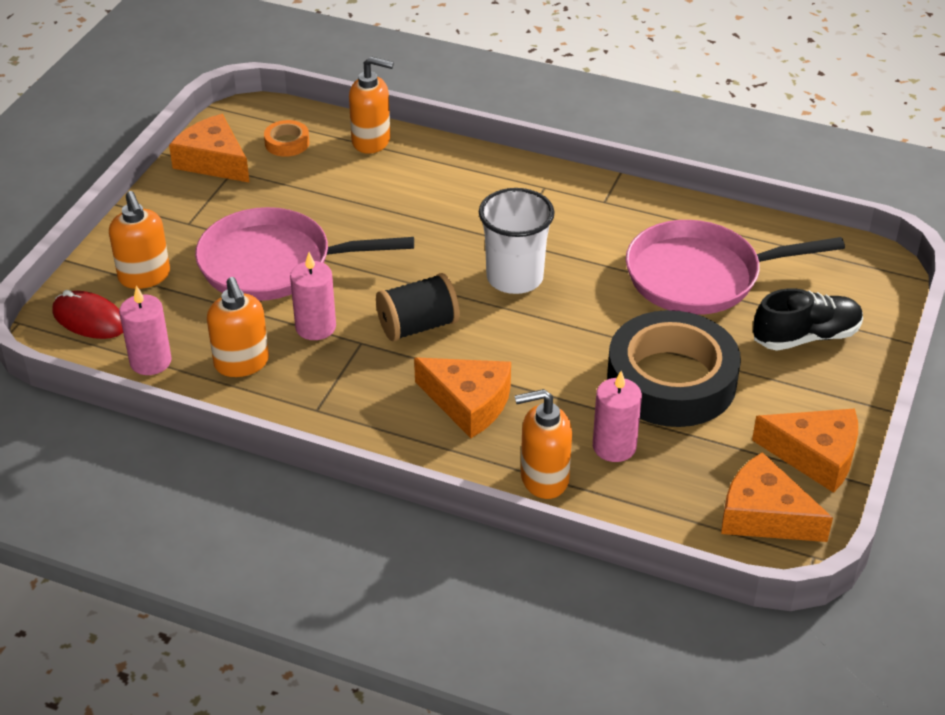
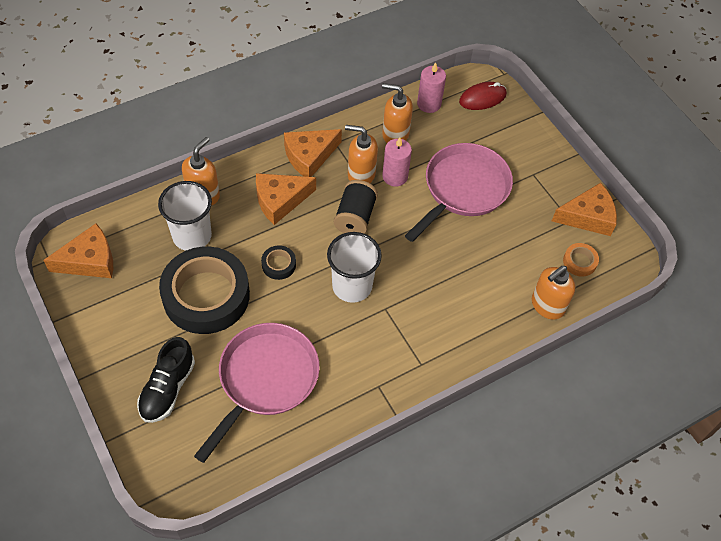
camera: 125 degrees right, 15 degrees up
orange soap dispenser [109,191,170,289] -> orange soap dispenser moved to [345,125,378,183]
pink candle [593,371,642,462] -> white cup [158,181,212,251]
orange cheese [752,408,858,493] -> orange cheese moved to [284,129,342,177]
none -> black tape [261,245,296,280]

